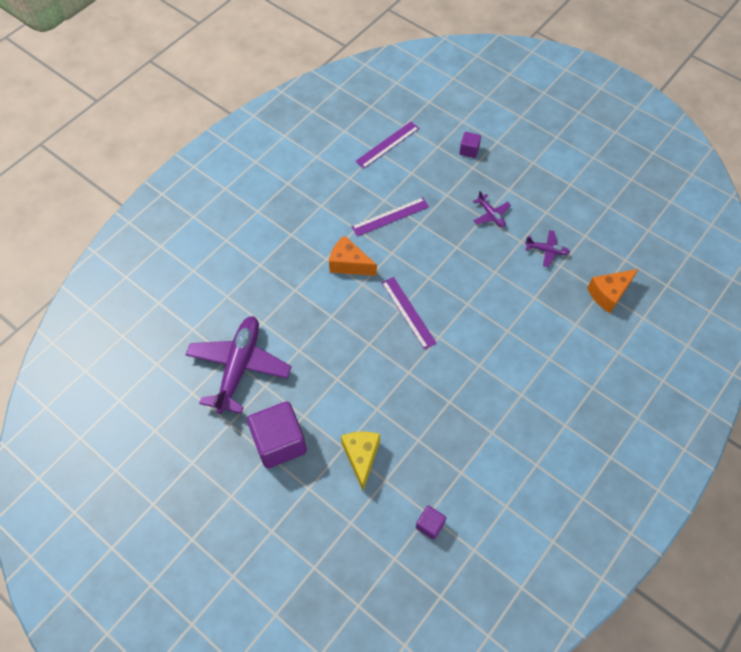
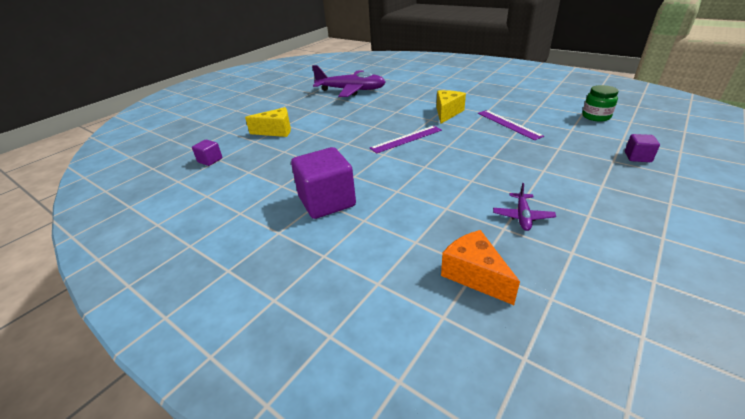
camera: 90 degrees right, 25 degrees down
purple cube [247,402,307,468] -> purple cube moved to [291,147,356,219]
orange cheese [329,235,377,276] -> yellow cheese [437,90,466,124]
purple ruler [355,122,419,169] -> green jar [582,85,618,122]
purple plane [473,191,511,227] -> none

